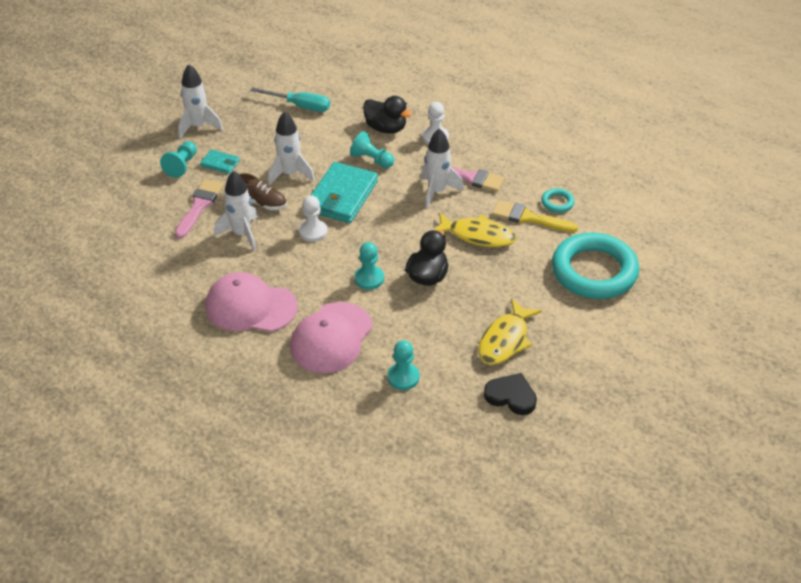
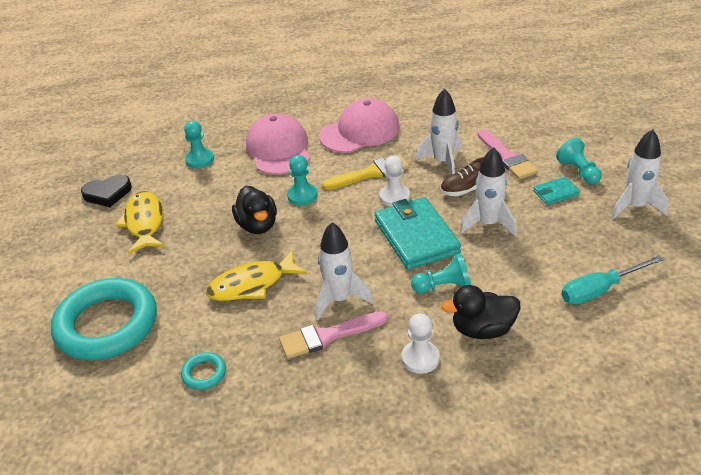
camera: 140 degrees right, 5 degrees down
yellow brush [492,200,578,232] -> yellow brush moved to [322,154,409,190]

